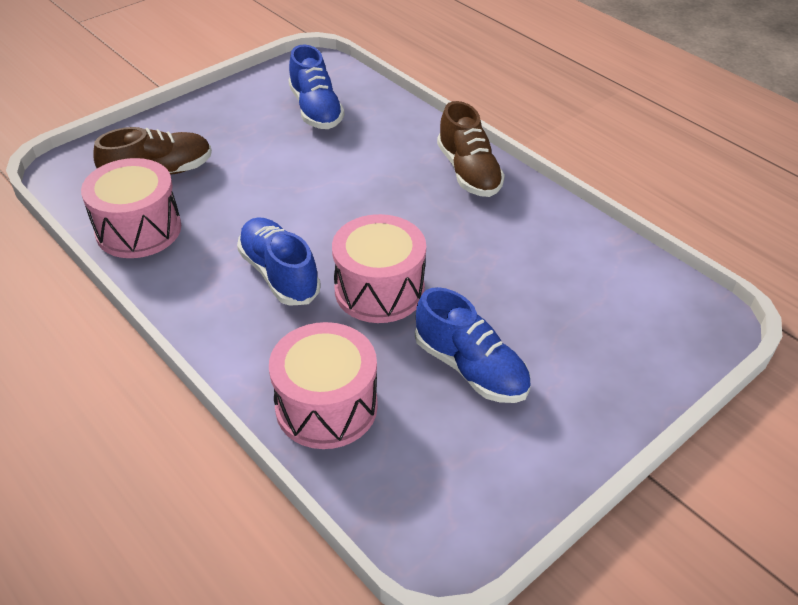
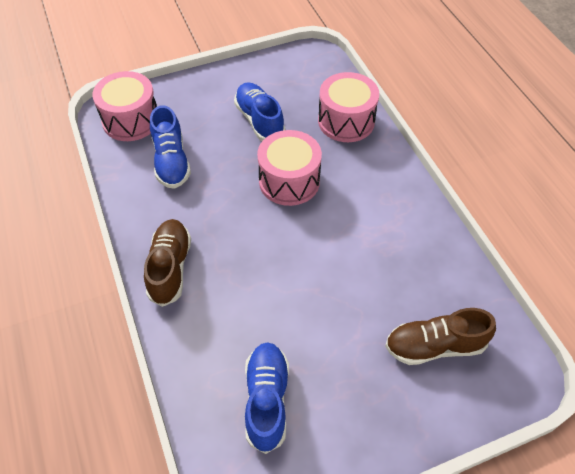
camera: 160 degrees left, 10 degrees up
pink drum [81,158,181,258] -> pink drum moved to [92,71,157,141]
blue shoe [237,217,321,306] -> blue shoe moved to [150,105,191,189]

